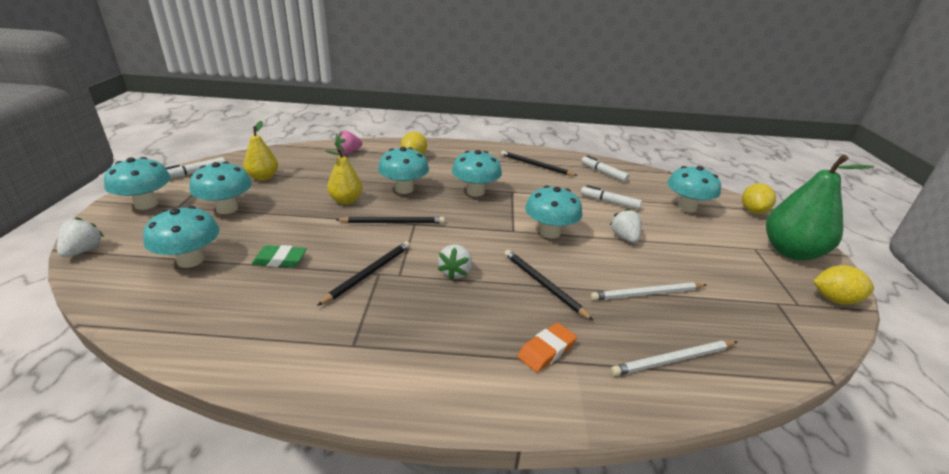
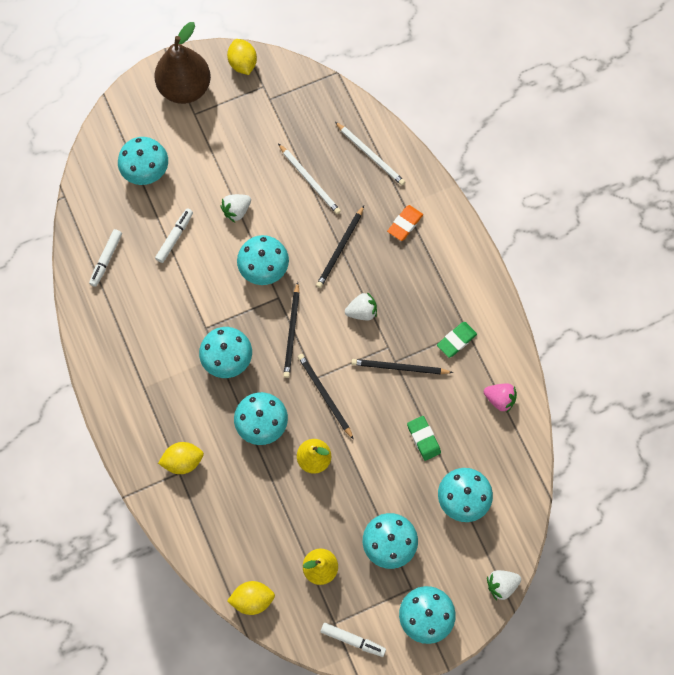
camera: 115 degrees left, 40 degrees up
pink strawberry [335,130,362,154] -> pink strawberry moved to [484,383,517,412]
black pencil [501,151,578,176] -> black pencil moved to [283,282,300,378]
orange eraser [517,323,577,372] -> orange eraser turned 75 degrees counterclockwise [387,205,423,241]
white marker [581,185,642,209] -> white marker turned 150 degrees counterclockwise [155,208,193,263]
yellow lemon [742,183,776,214] -> yellow lemon moved to [227,581,275,615]
green pear [766,155,874,261] -> brown pear [154,22,211,104]
none -> green eraser [437,322,477,358]

